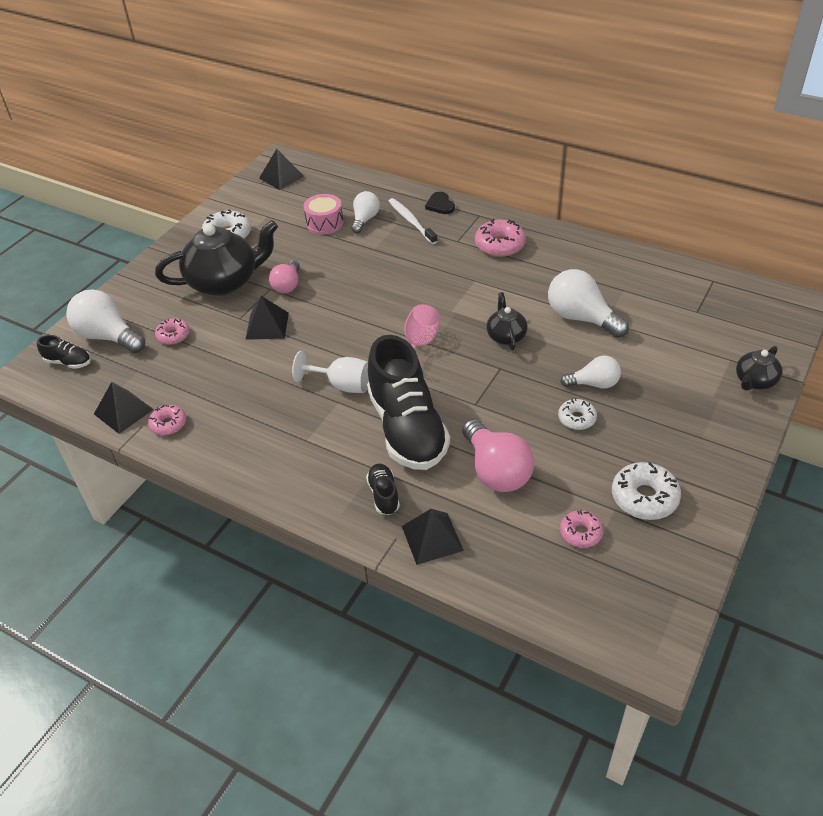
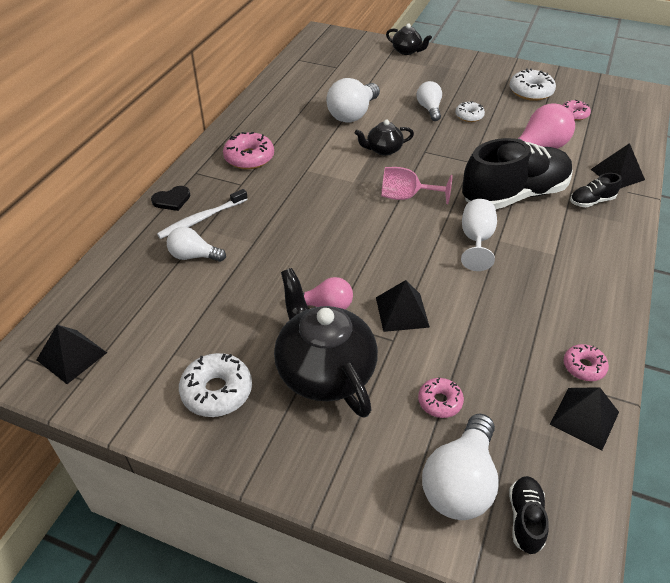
camera: 100 degrees left, 0 degrees up
pink drum [304,194,344,235] -> none

